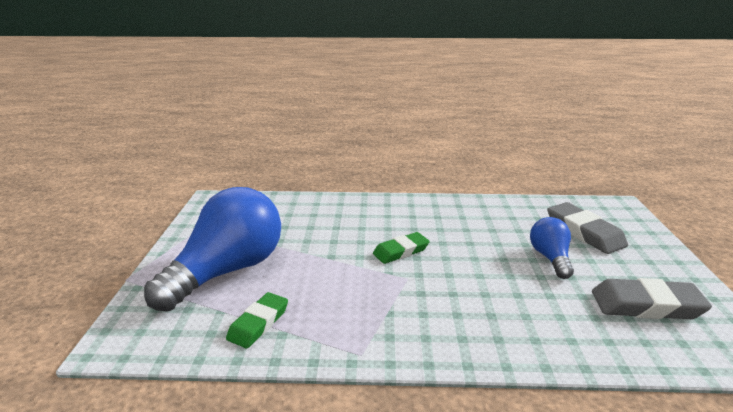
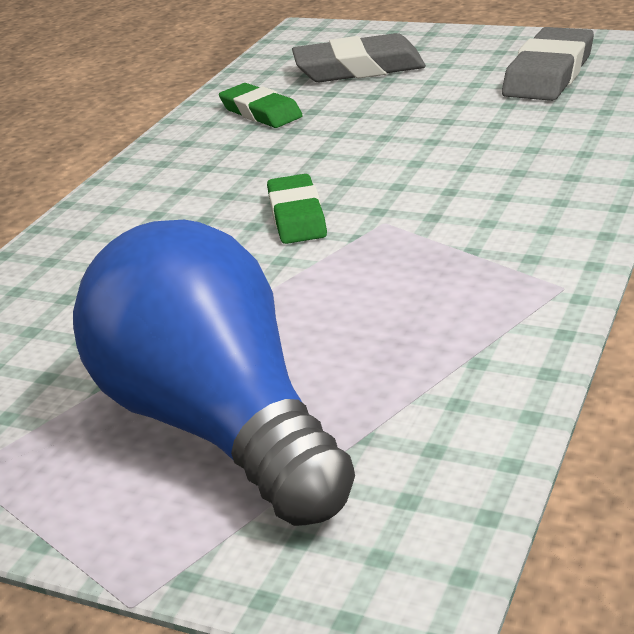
camera: 65 degrees left, 5 degrees up
green eraser [226,292,288,348] -> green eraser moved to [219,83,303,128]
blue light bulb [530,217,574,279] -> none

